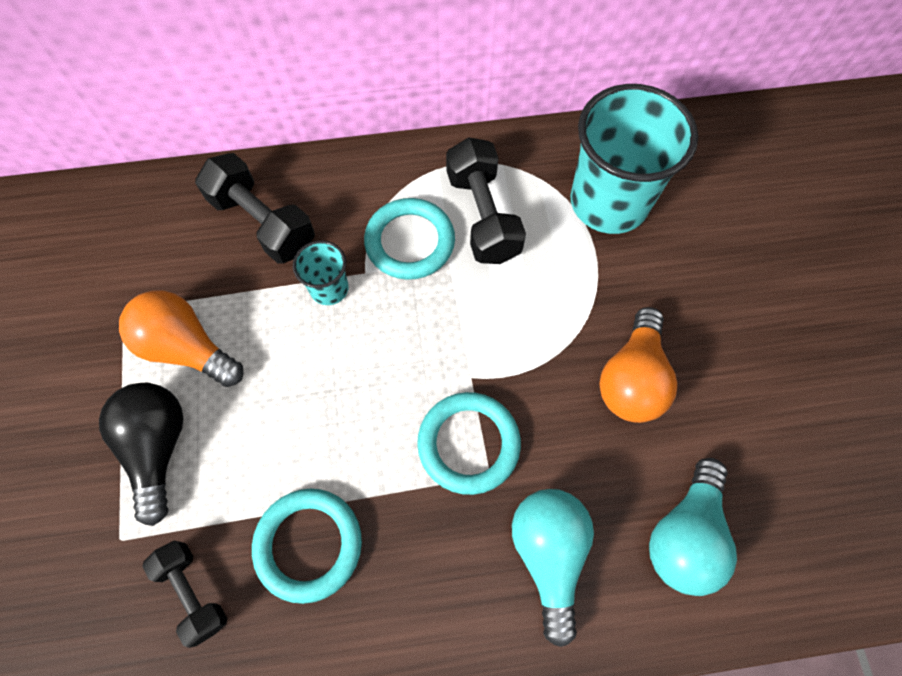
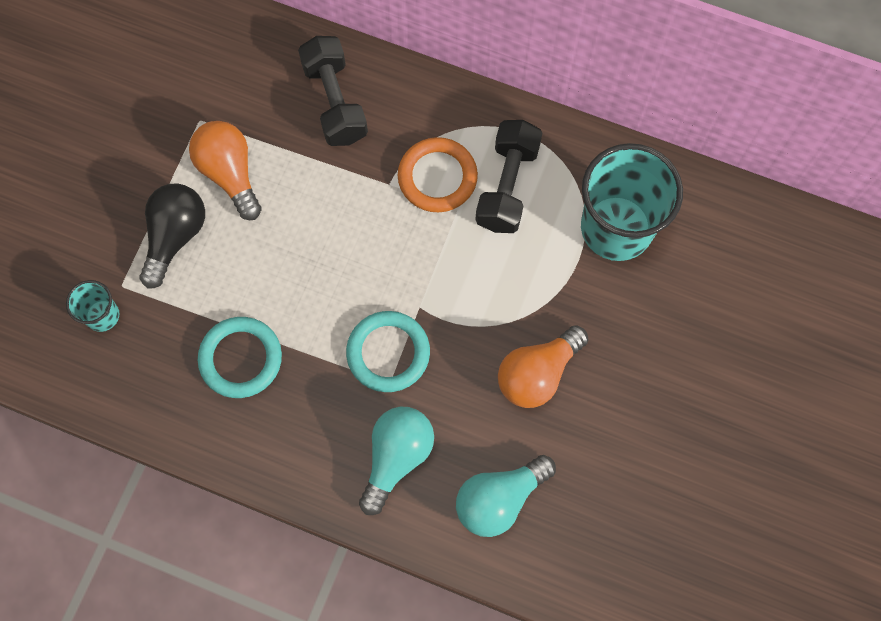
camera: 30 degrees right, 5 degrees up
black dumbbell [142,541,227,648] -> none
turquoise cup [293,240,349,305] -> turquoise cup moved to [66,280,119,332]
turquoise ring [364,198,455,280] -> orange ring [398,137,478,212]

